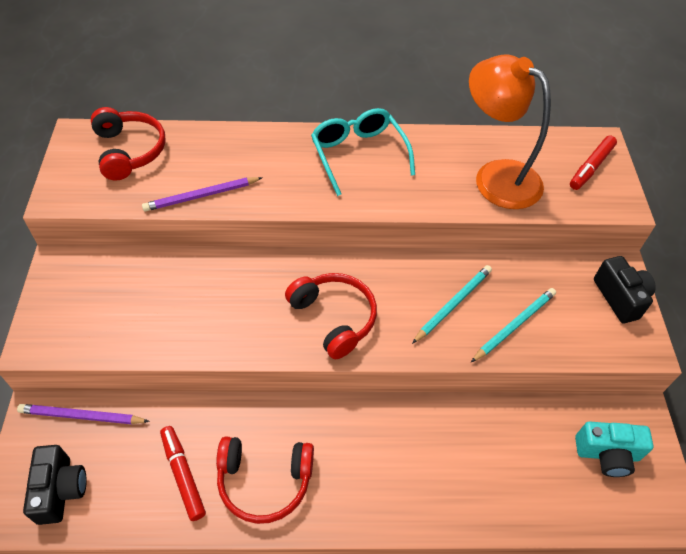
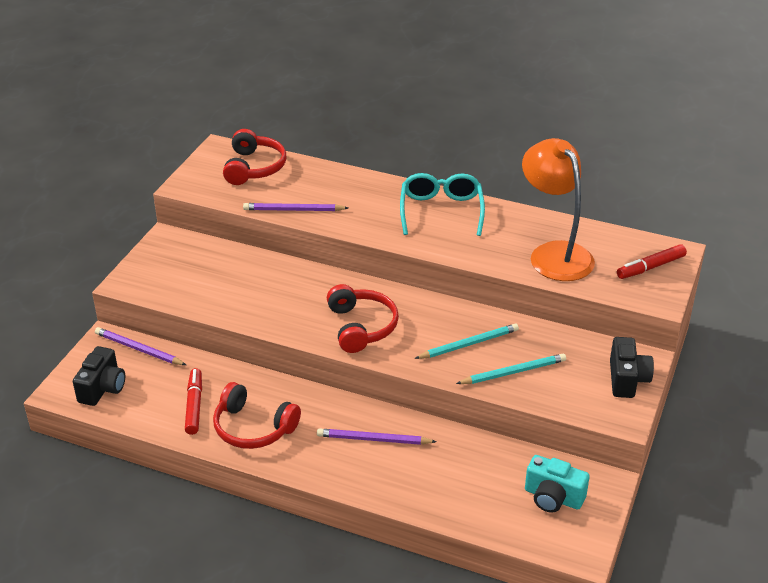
camera: 25 degrees right, 15 degrees down
none -> purple pencil [317,428,437,445]

